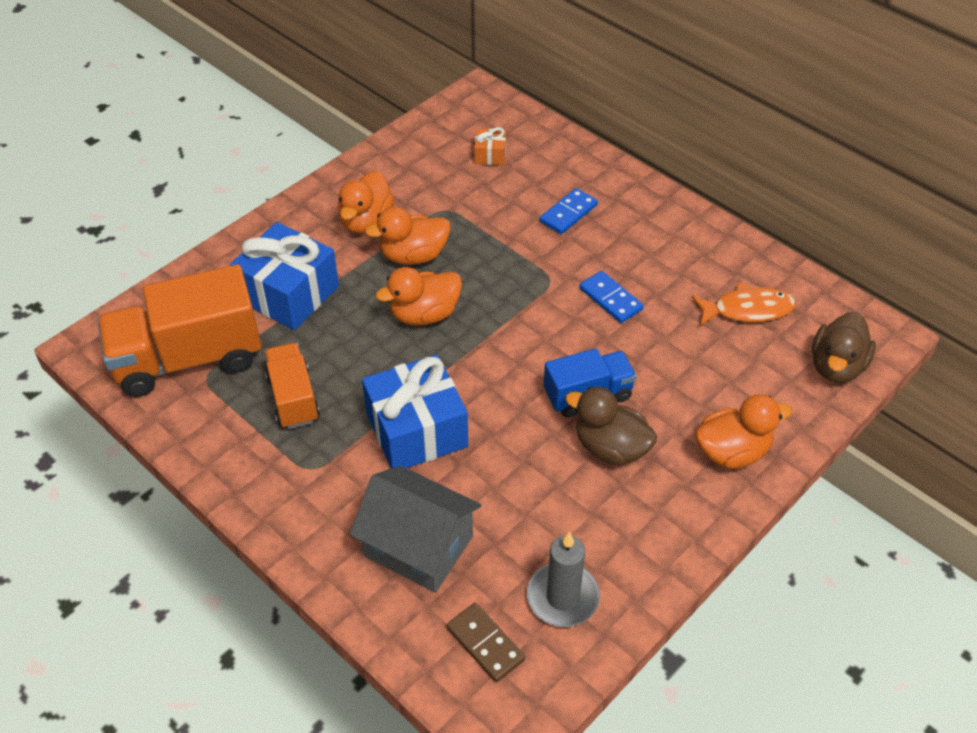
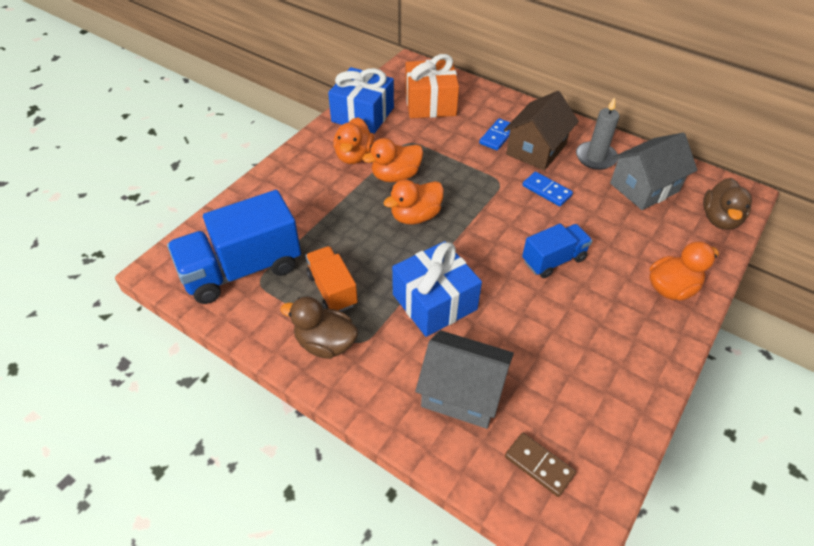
camera: 10 degrees left, 0 degrees up
orange truck [97,264,262,397] -> blue truck [167,190,301,304]
blue gift [230,222,339,330] -> blue gift moved to [328,67,394,134]
orange gift [474,127,506,165] -> orange gift [405,54,459,118], size x2.20
grey candle [527,531,600,627] -> grey candle moved to [576,97,619,170]
brown duck [565,387,657,465] -> brown duck moved to [280,296,358,359]
orange fish [692,283,796,326] -> grey house [610,133,697,210]
none -> brown house [504,91,579,171]

